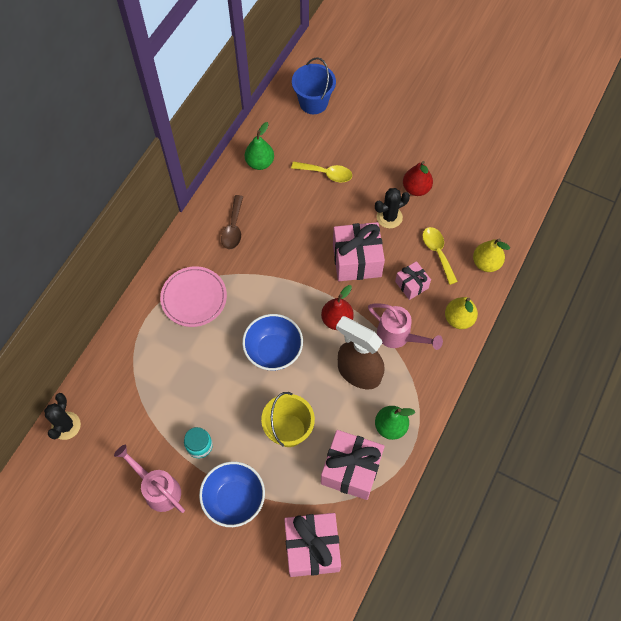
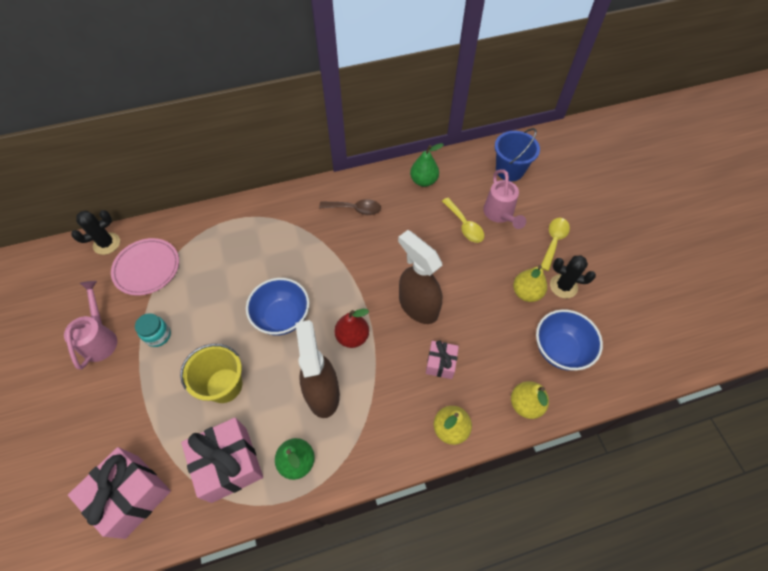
camera: 45 degrees right, 5 degrees down
pink plate [160,266,227,327] -> pink plate moved to [111,238,179,296]
blue bowl [199,461,265,527] -> blue bowl moved to [536,309,603,371]
brown spoon [221,195,243,249] -> brown spoon turned 135 degrees counterclockwise [319,199,381,215]
pink gift [333,222,385,281] -> brown spray bottle [398,230,442,324]
pink watering can [368,303,443,350] -> pink watering can moved to [483,169,526,229]
black cactus [375,188,410,229] -> black cactus moved to [550,255,596,298]
red pear [403,161,433,196] -> yellow pear [513,265,547,302]
yellow spoon [422,227,458,285] -> yellow spoon moved to [541,218,570,271]

